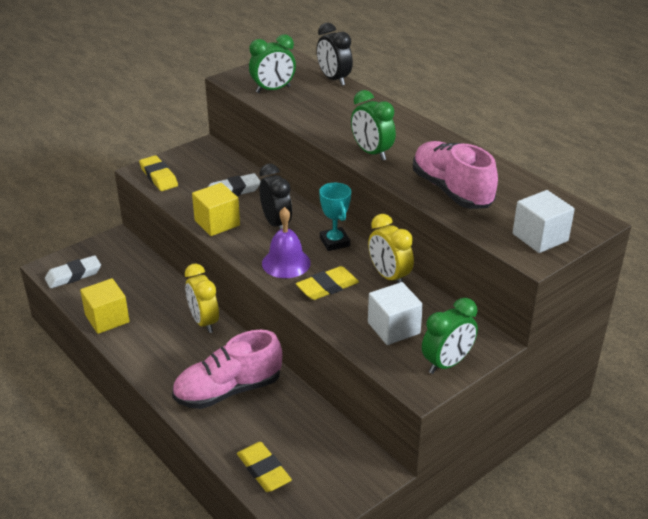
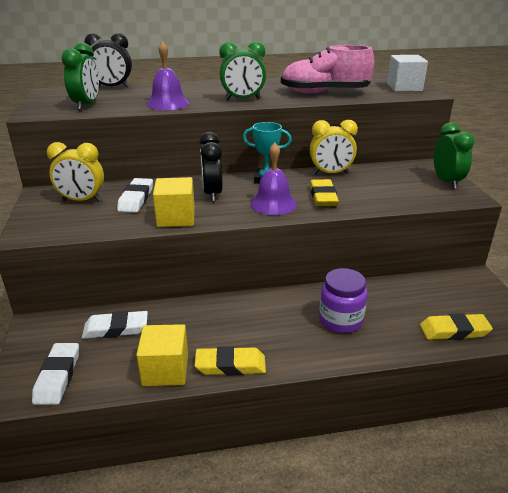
camera: 60 degrees left, 5 degrees down
yellow eraser [139,155,178,191] -> yellow eraser moved to [195,346,266,375]
pink shoe [172,330,282,409] -> purple jar [319,268,367,333]
yellow clock [185,264,219,333] -> yellow clock moved to [47,142,104,202]
black clock [260,164,292,229] -> black clock turned 105 degrees counterclockwise [199,132,223,202]
white cube [368,282,423,345] -> none
none -> white eraser [82,311,148,339]
none -> purple bell [147,41,190,110]

